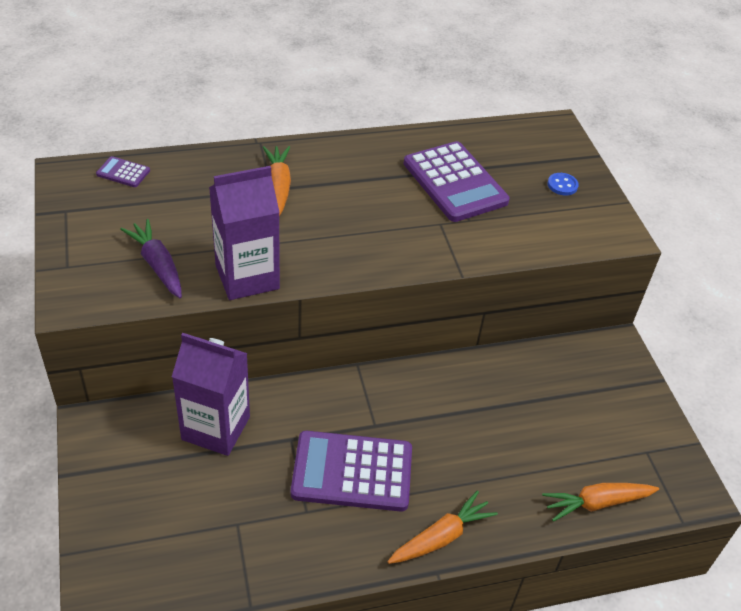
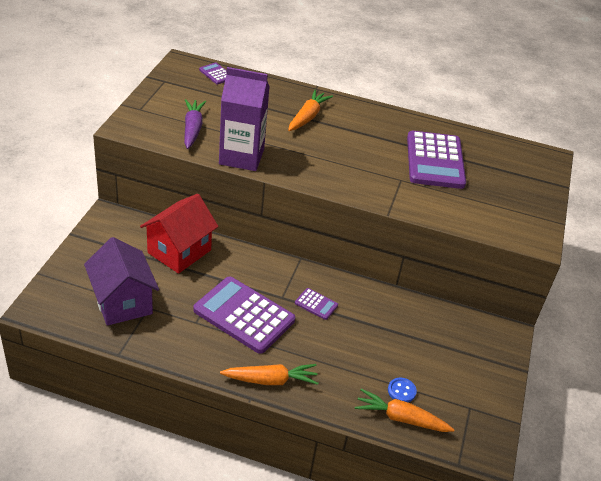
camera: 30 degrees right, 5 degrees down
purple carton [172,333,250,456] -> red house [140,194,219,274]
blue button [548,173,579,196] -> blue button moved to [388,378,417,402]
none -> purple house [84,237,159,326]
none -> purple calculator [295,288,338,320]

